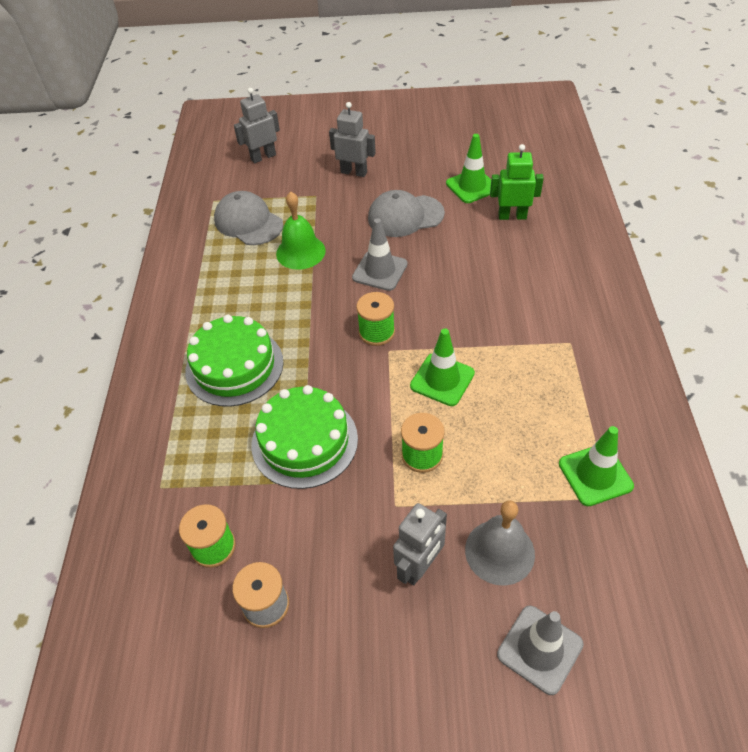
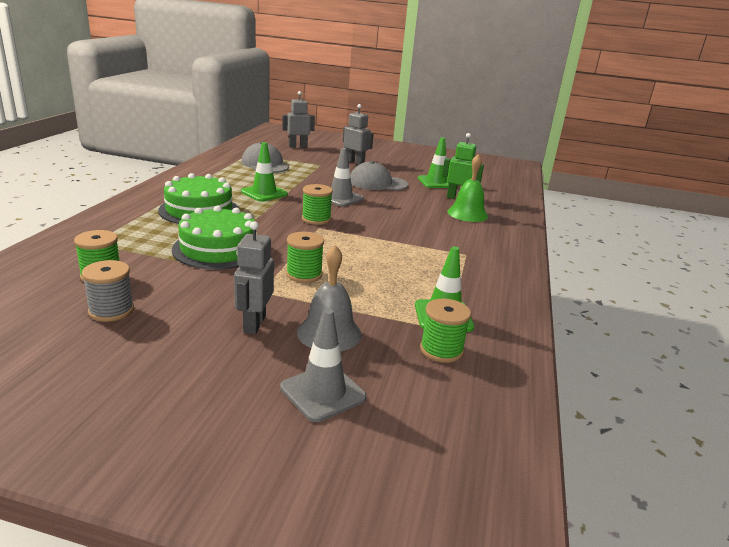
camera: 10 degrees right, 25 degrees down
green bell [276,192,326,270] -> green bell moved to [447,154,488,222]
grey robot [393,503,447,585] -> grey robot turned 135 degrees clockwise [234,221,274,334]
green traffic cone [410,328,475,406] -> green traffic cone moved to [241,142,288,202]
none -> green spool [420,298,471,363]

